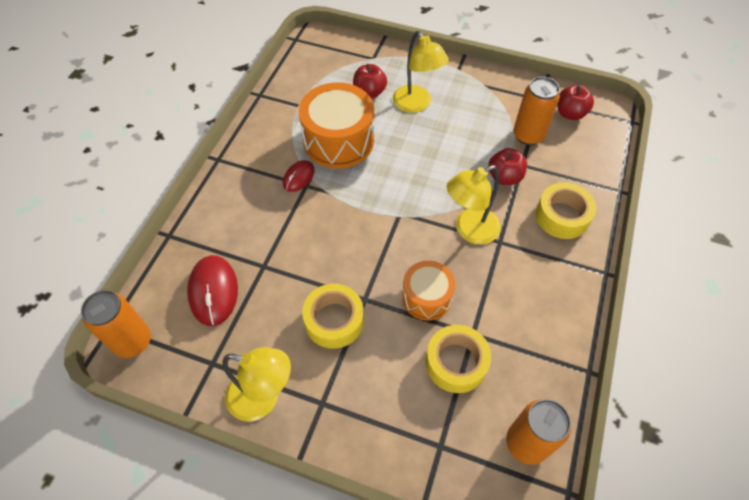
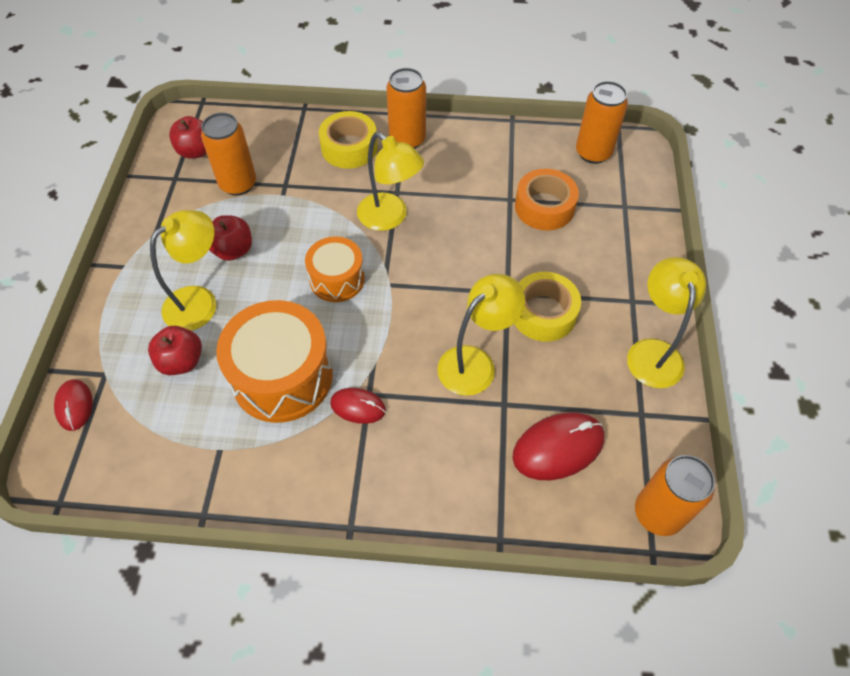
camera: 105 degrees left, 0 degrees up
orange drum [402,261,456,320] -> orange drum moved to [305,236,365,302]
yellow tape [425,325,491,393] -> orange tape [515,169,579,231]
red apple [488,148,527,185] -> red apple moved to [209,215,252,261]
none -> red mouse [54,379,93,431]
none -> orange can [386,68,426,149]
none -> yellow lamp [437,274,525,396]

